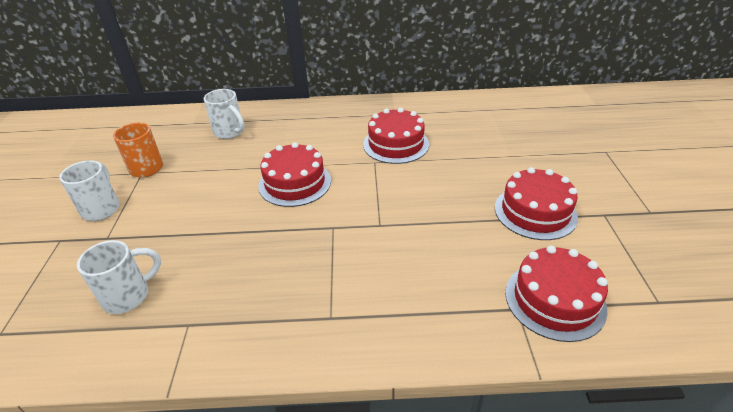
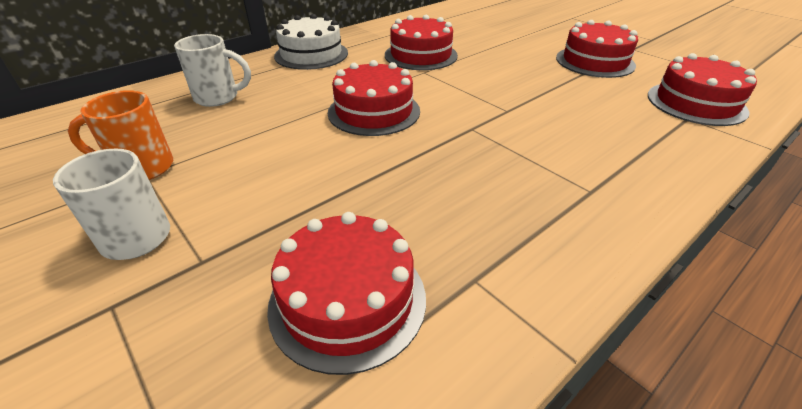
camera: 40 degrees left, 0 degrees up
white mug [77,240,161,314] -> red cake [267,212,426,375]
none -> white cake [274,14,348,70]

